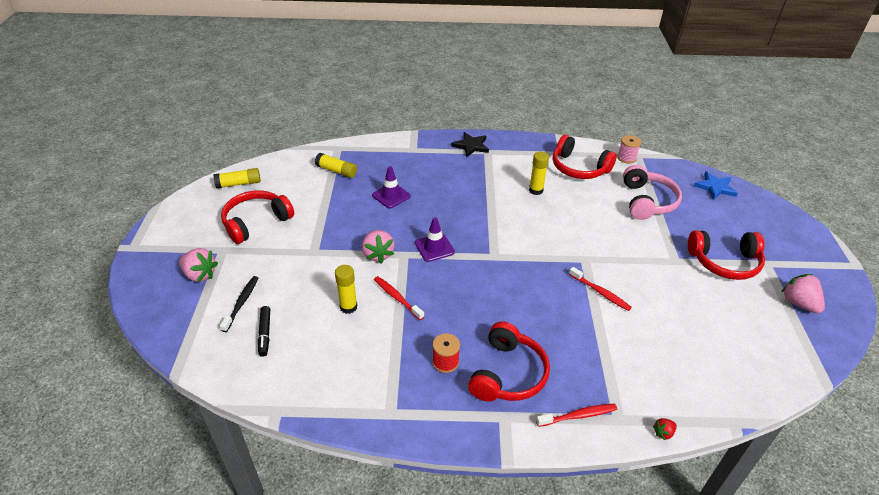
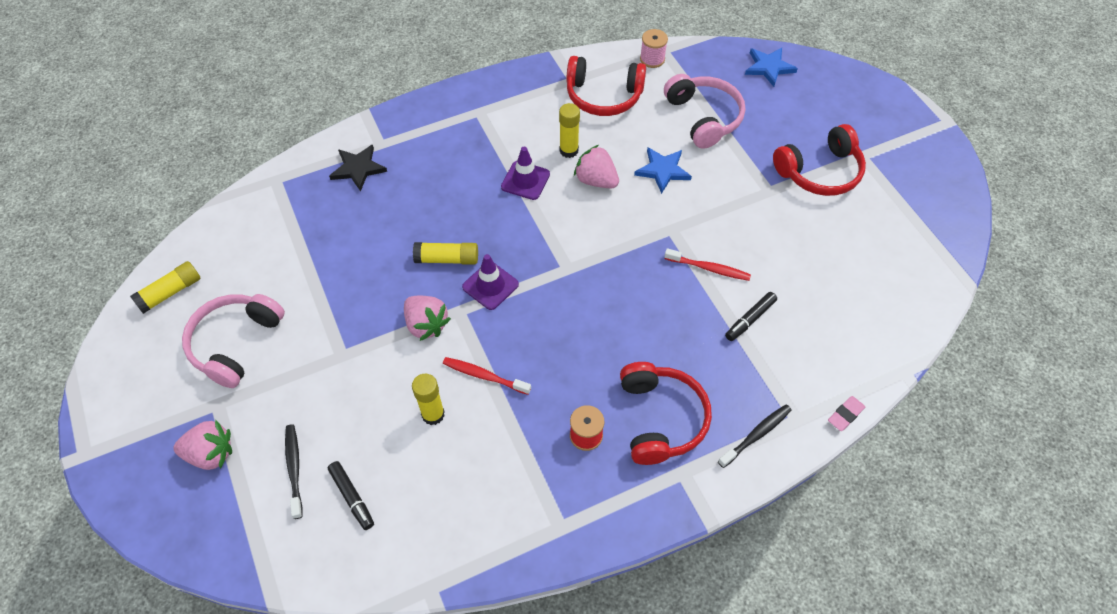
camera: 25 degrees left, 15 degrees up
red headphones [221,190,294,244] -> pink headphones [182,294,285,388]
yellow glue stick [315,153,357,178] -> yellow glue stick moved to [413,242,478,265]
purple traffic cone [372,166,411,209] -> purple traffic cone moved to [501,147,550,200]
black star [451,132,489,157] -> black star moved to [329,145,387,192]
red toothbrush [536,404,617,427] -> black toothbrush [718,404,791,468]
red strawberry [653,418,677,440] -> pink eraser [828,396,865,431]
pink strawberry [781,274,825,314] -> pink strawberry moved to [574,145,619,188]
none -> blue star [634,147,692,194]
none -> black marker [725,292,777,341]

